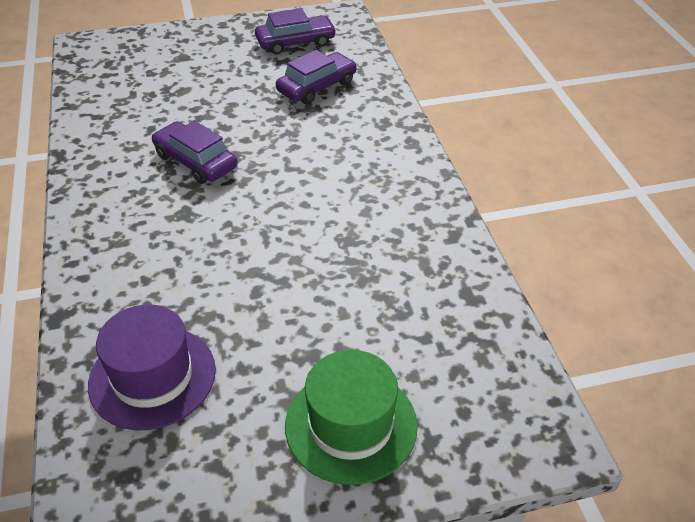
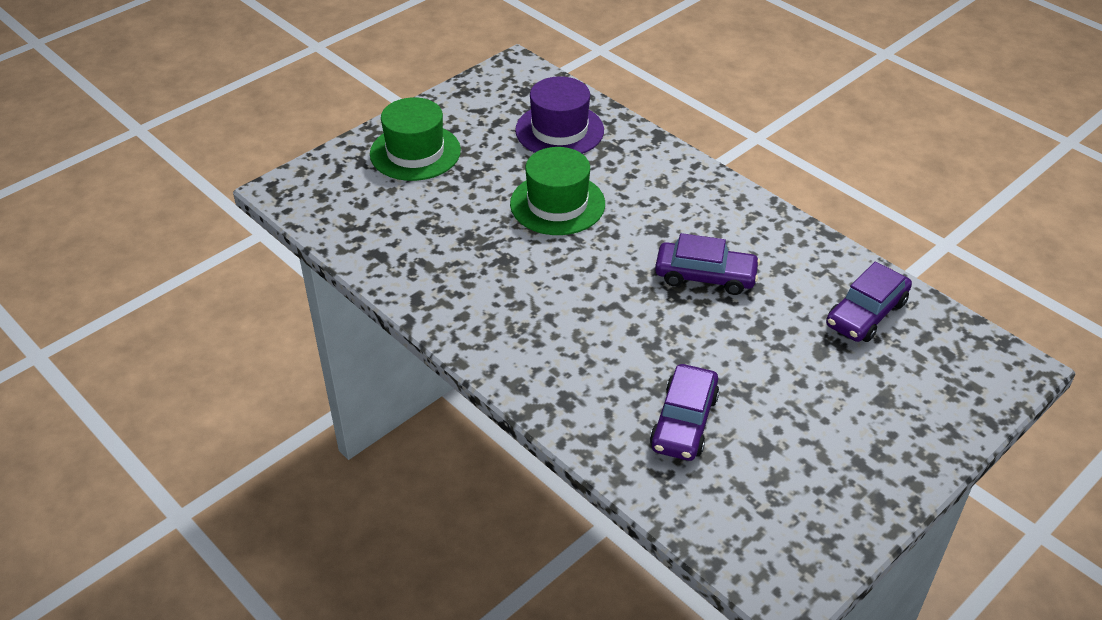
camera: 150 degrees right, 0 degrees up
purple car [255,8,337,54] -> purple car moved to [826,262,912,342]
none -> green hat [510,147,605,235]

